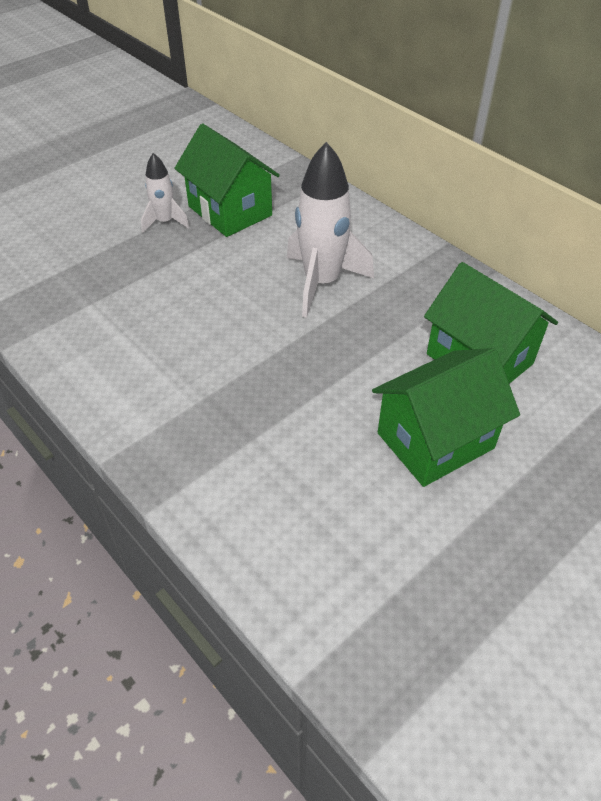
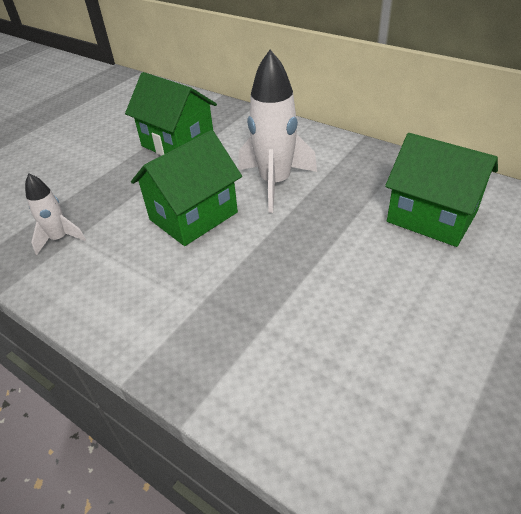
camera: 10 degrees left, 5 degrees down
white rocket [141,153,190,233] -> white rocket moved to [25,173,86,255]
green house [372,348,520,487] -> green house moved to [131,130,242,246]

